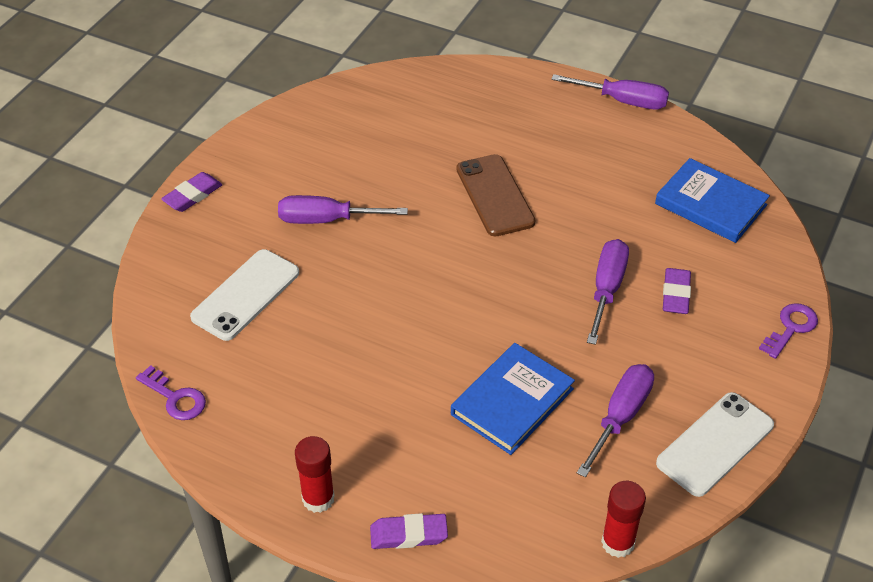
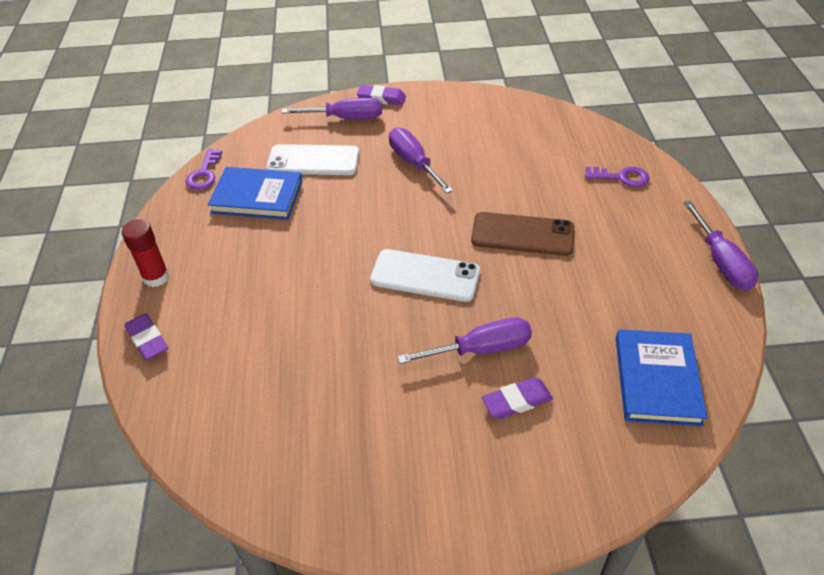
camera: 60 degrees right, 0 degrees up
blue book [451,343,575,455] -> blue book moved to [208,167,303,220]
brown phone [456,154,536,236] -> brown phone turned 60 degrees clockwise [471,212,574,256]
purple screwdriver [577,364,654,478] -> purple screwdriver moved to [282,98,382,119]
red glue stick [601,481,646,558] -> none
white phone [656,392,774,497] -> white phone moved to [370,249,480,302]
purple key [759,303,818,359] -> purple key moved to [585,167,649,187]

